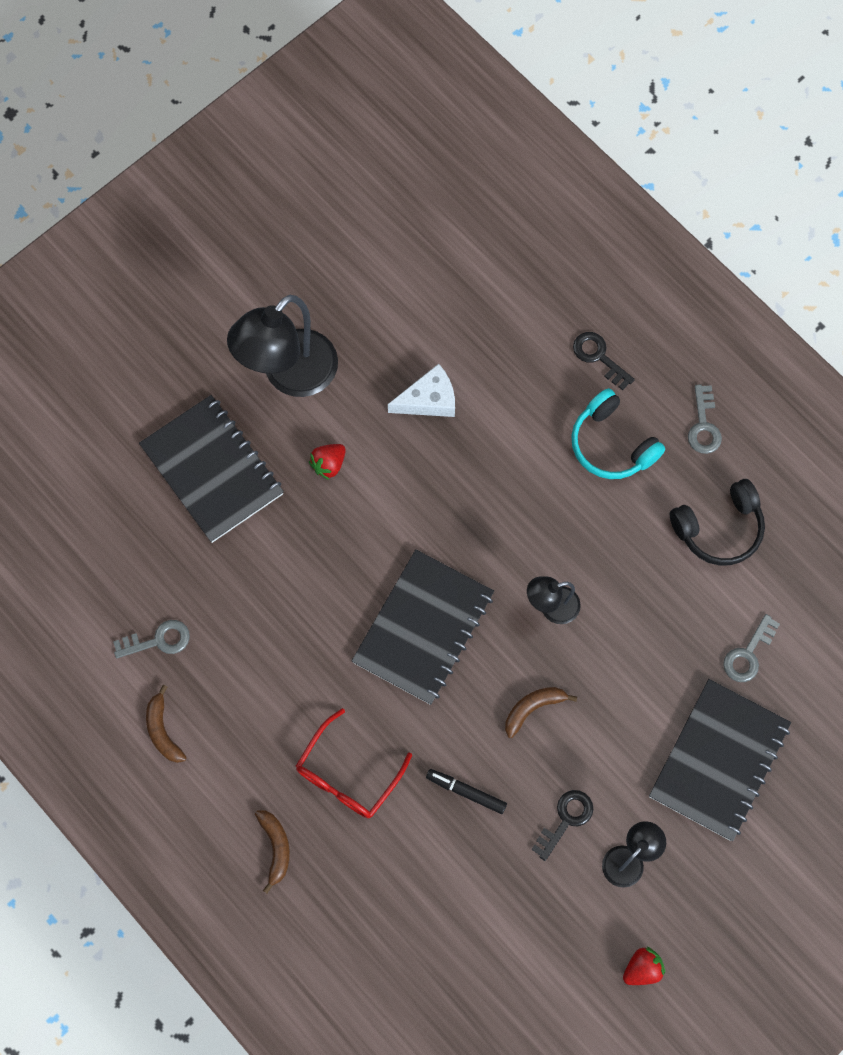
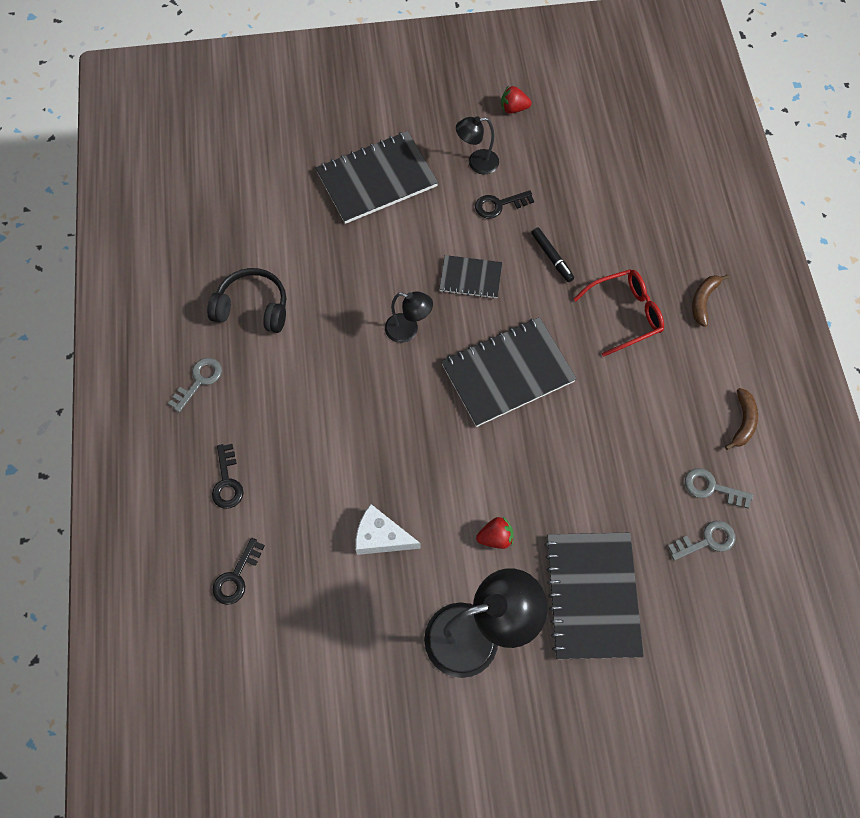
camera: 145 degrees left, 5 degrees down
brown banana [505,687,577,738] -> black notebook [439,255,502,299]
turquoise headphones [571,388,665,479] -> none
grey key [723,614,780,682] -> grey key moved to [668,521,736,561]
none -> black key [212,538,265,605]

